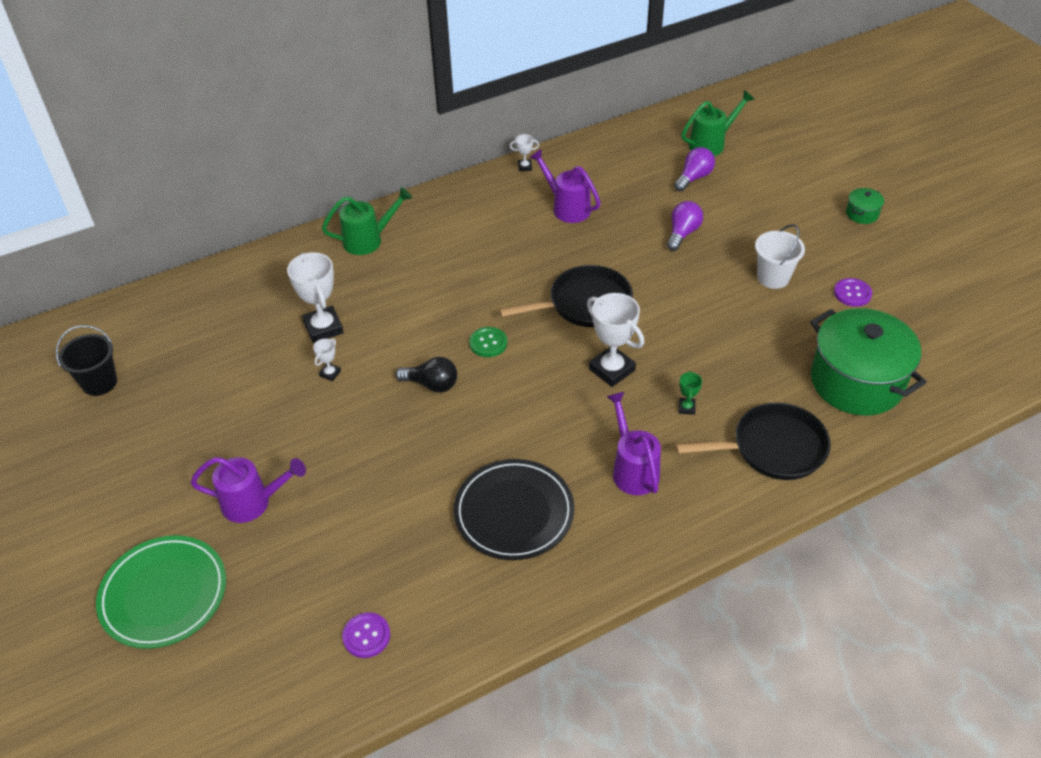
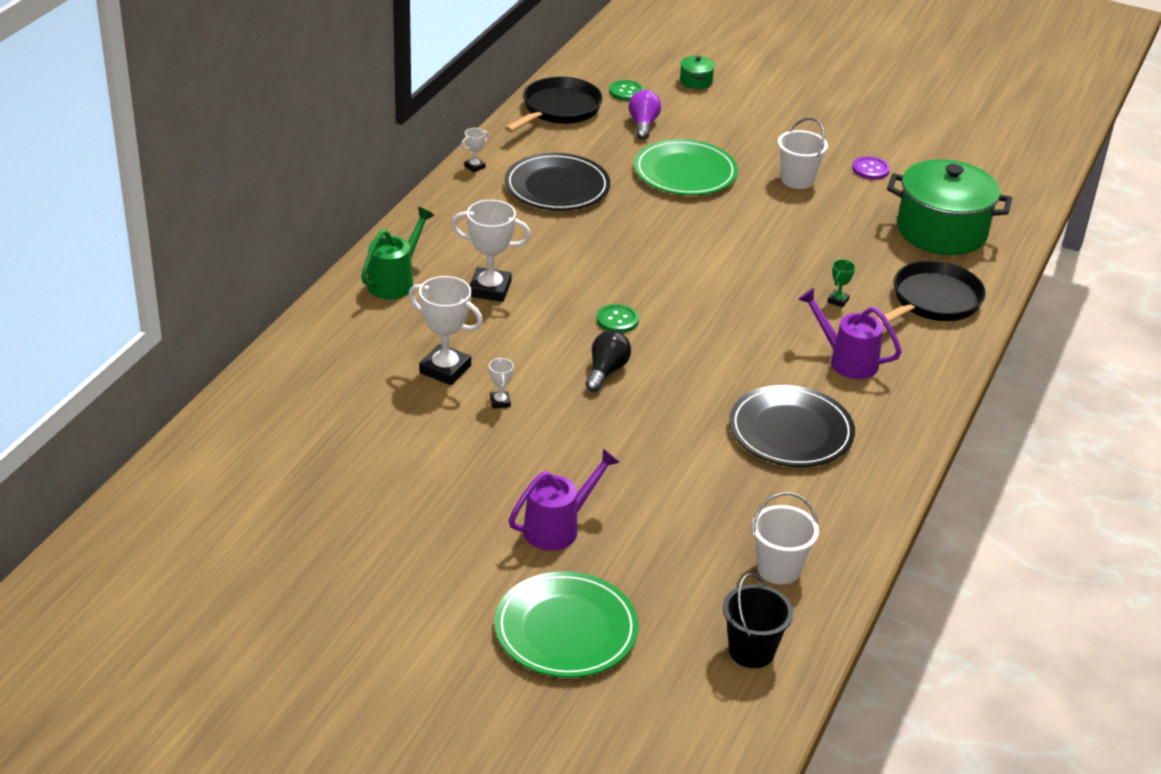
camera: 40 degrees left, 10 degrees down
black bucket [56,325,117,396] -> black bucket moved to [723,573,793,668]
purple button [342,612,390,658] -> white bucket [752,492,819,585]
black light bulb [395,357,457,393] -> black light bulb turned 45 degrees counterclockwise [585,330,631,392]
black pan [499,265,633,327] -> black pan moved to [505,77,603,132]
purple watering can [529,149,601,223] -> black plate [505,153,610,211]
white trophy [587,293,644,387] -> white trophy moved to [451,200,531,302]
purple light bulb [667,201,703,251] -> green plate [634,139,738,195]
green trophy [679,371,702,415] -> green trophy turned 60 degrees clockwise [827,259,855,307]
green watering can [681,90,755,156] -> green button [609,80,644,101]
green pot [846,188,884,224] -> green pot moved to [680,56,715,89]

